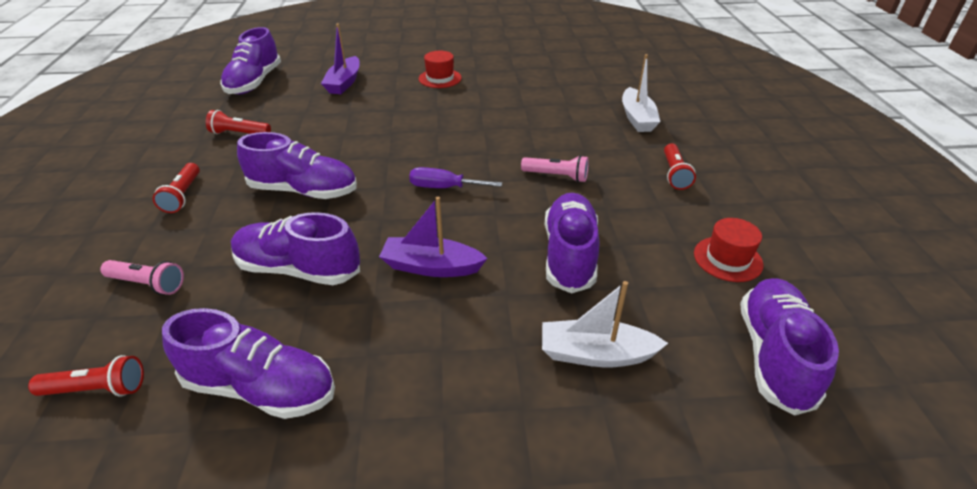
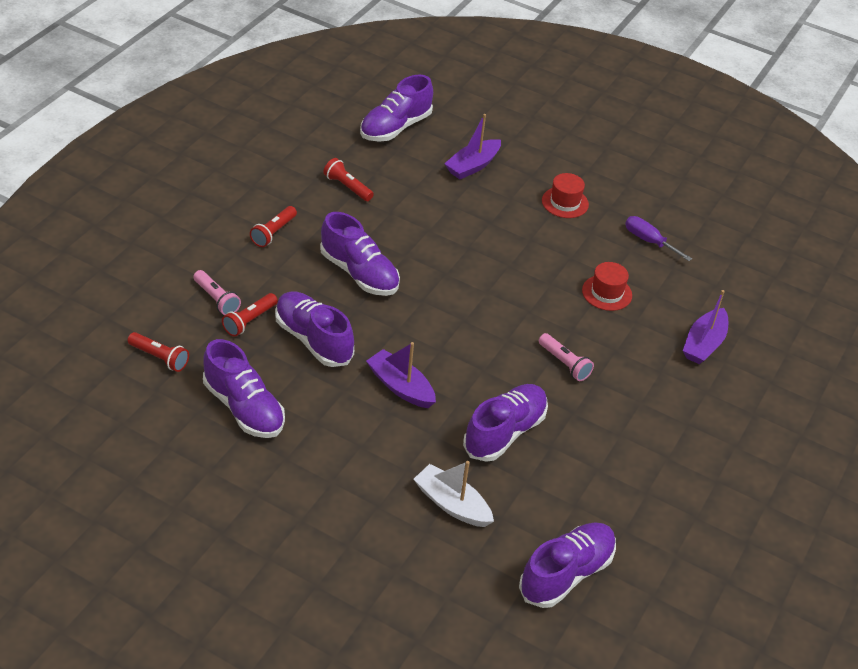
camera: 30 degrees right, 5 degrees up
purple screwdriver [409,167,502,188] -> purple screwdriver moved to [625,216,692,261]
white boat [622,54,660,132] -> purple boat [683,290,728,364]
red flashlight [664,143,696,190] -> red flashlight moved to [222,293,278,337]
red hat [694,218,763,282] -> red hat moved to [582,262,632,311]

